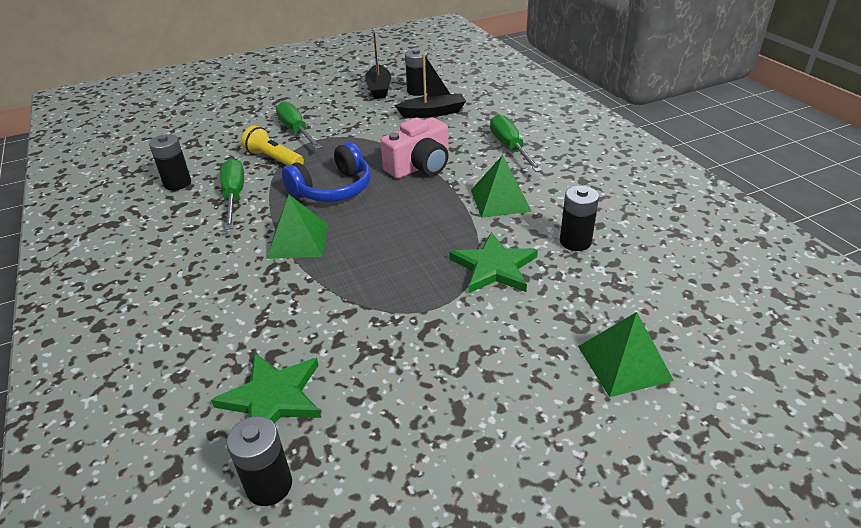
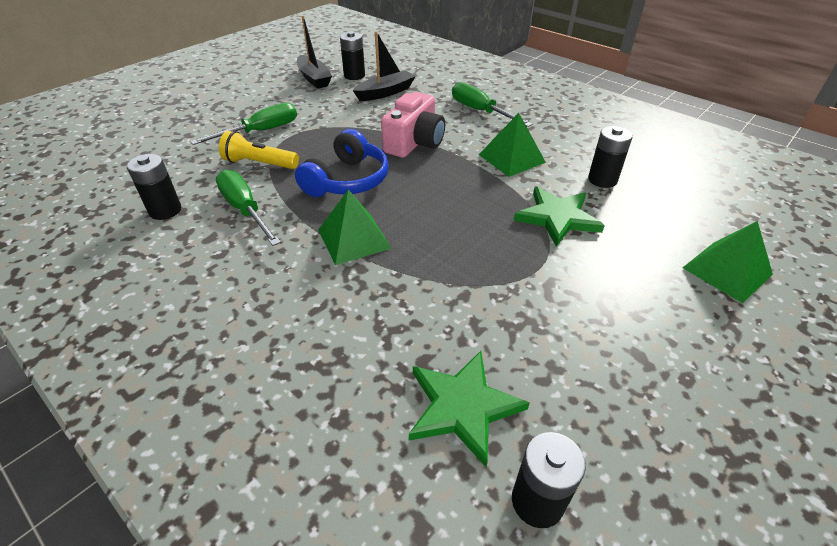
camera: 25 degrees left, 5 degrees up
green screwdriver [276,101,321,149] -> green screwdriver turned 105 degrees clockwise [190,102,297,145]

